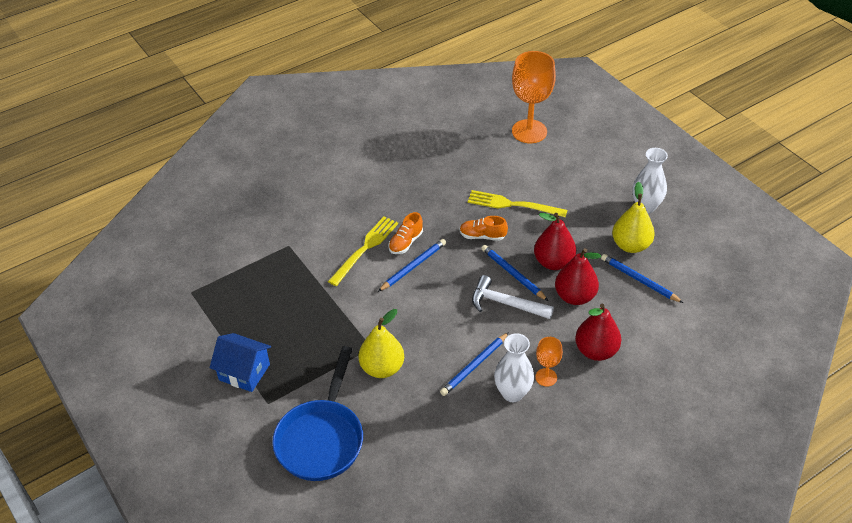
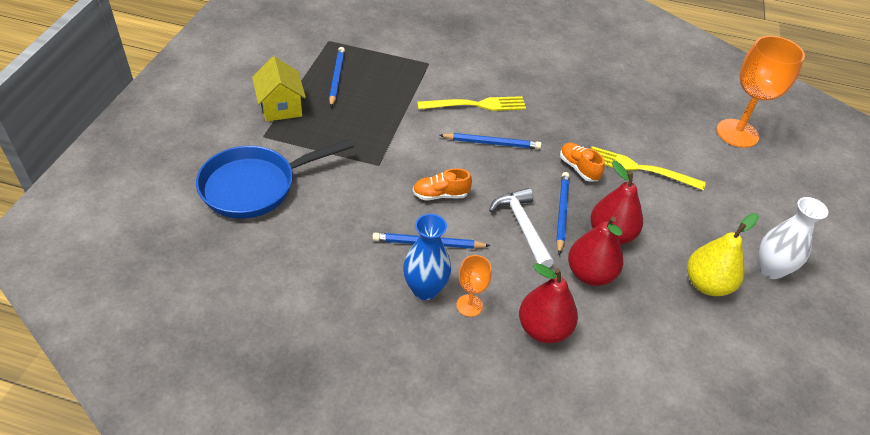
camera: 45 degrees right, 0 degrees up
blue house [209,333,271,392] -> yellow house [252,57,306,122]
yellow pear [358,309,404,378] -> none
orange shoe [388,212,423,254] -> orange shoe moved to [413,168,472,200]
yellow fork [468,190,567,218] -> yellow fork turned 45 degrees counterclockwise [591,146,706,190]
white vase [494,333,534,402] -> blue vase [403,214,451,300]
blue pencil [601,254,683,303] -> blue pencil moved to [329,47,345,107]

